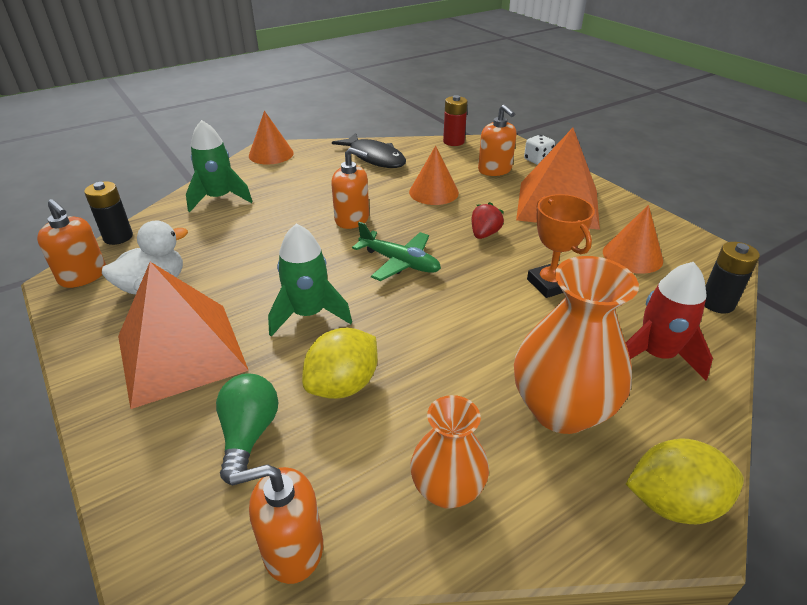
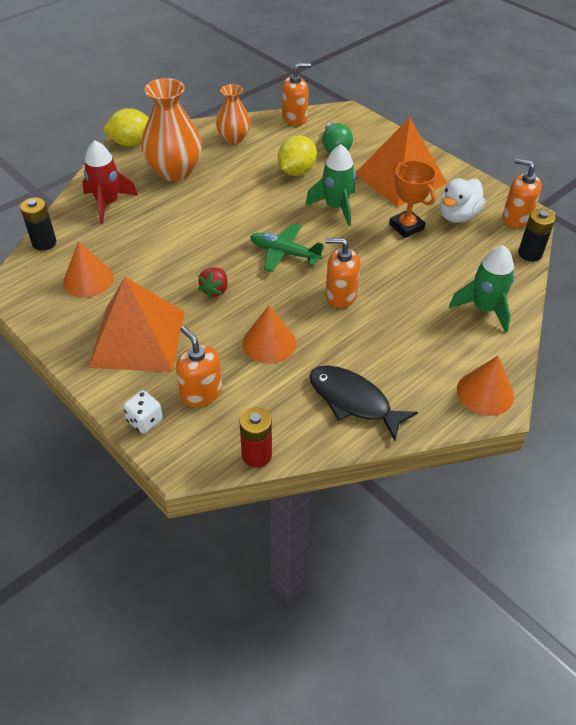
camera: 170 degrees right, 10 degrees up
orange trophy [527,194,595,298] -> orange trophy moved to [389,160,436,238]

